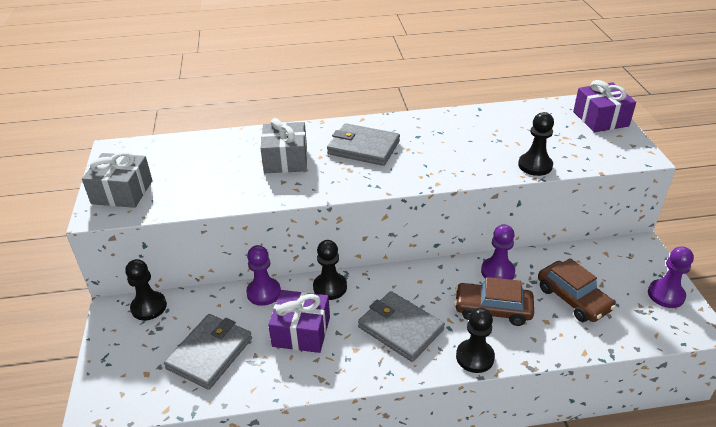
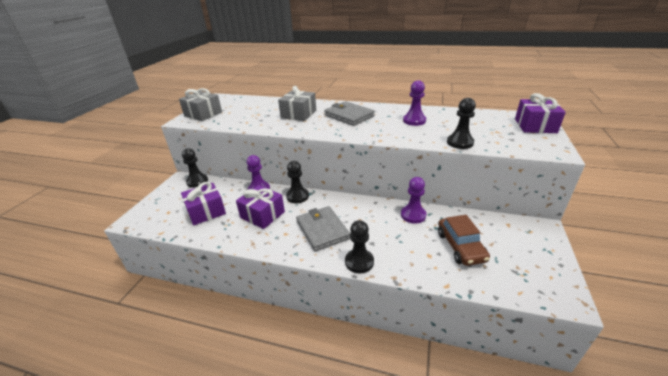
camera: 25 degrees right, 5 degrees down
grey wallet [164,314,252,390] -> purple gift [181,182,226,226]
brown car [454,277,534,326] -> none
purple pawn [648,246,694,308] -> purple pawn moved to [403,80,426,126]

